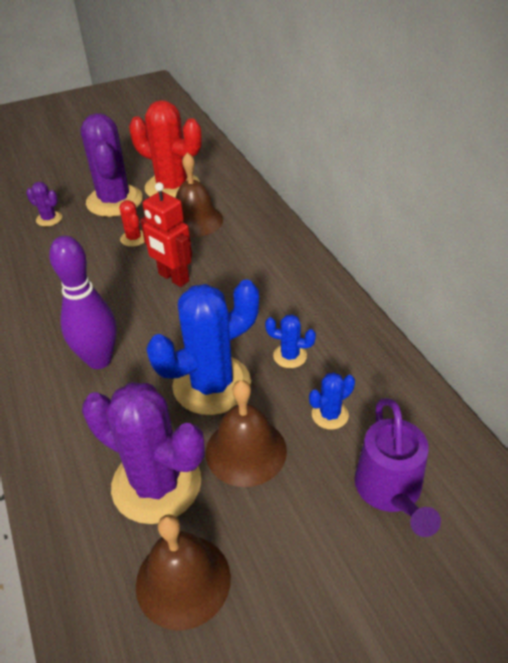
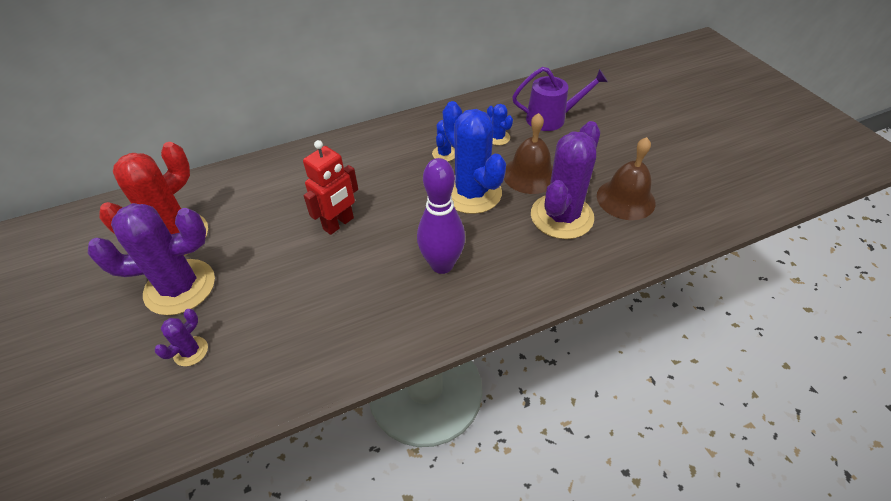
camera: 90 degrees left, 5 degrees up
red cactus [119,200,144,247] -> none
brown bell [176,152,223,237] -> none

